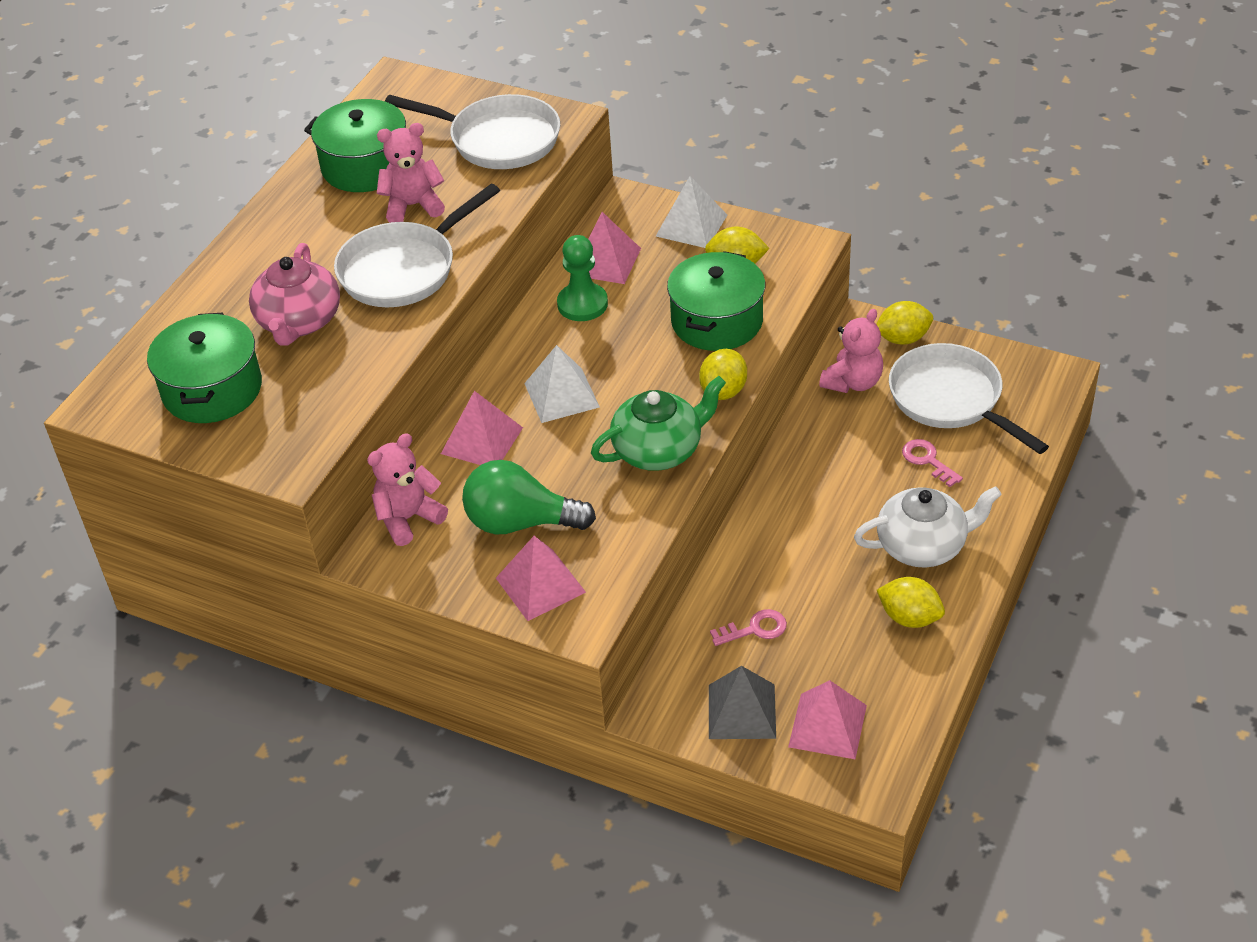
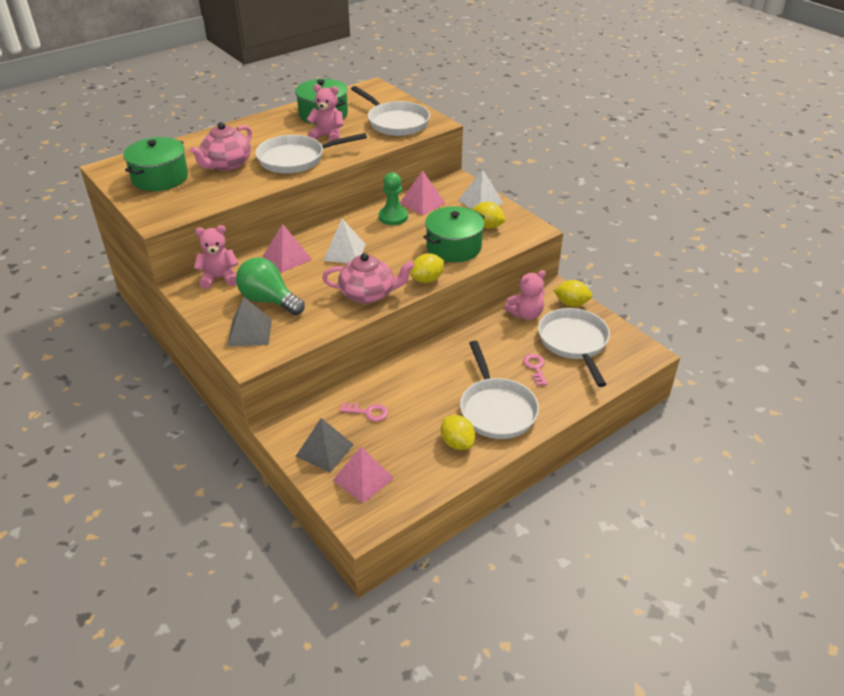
camera: 25 degrees right, 5 degrees down
pink pyramid [496,536,586,621] -> grey pyramid [228,297,272,346]
green teapot [591,376,726,471] -> pink teapot [322,253,415,304]
white teapot [854,486,1001,568] -> white pan [460,341,539,439]

